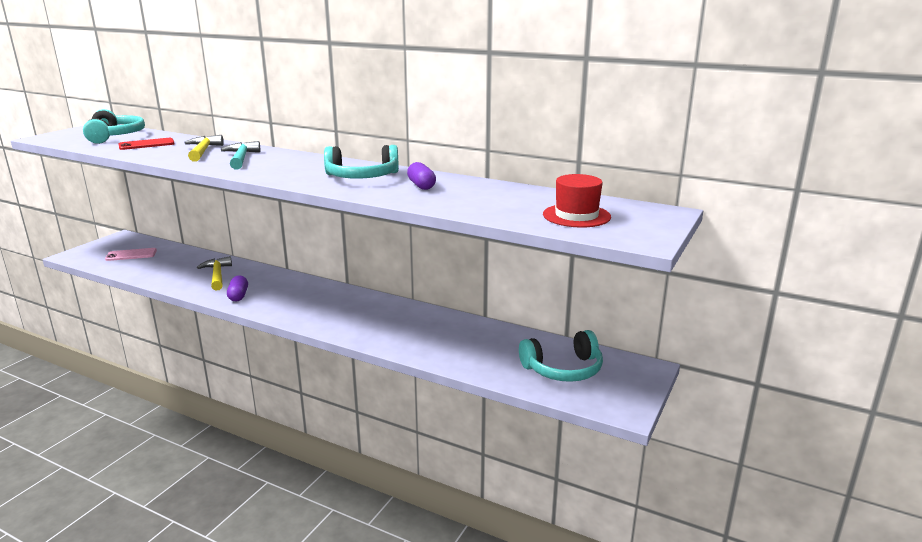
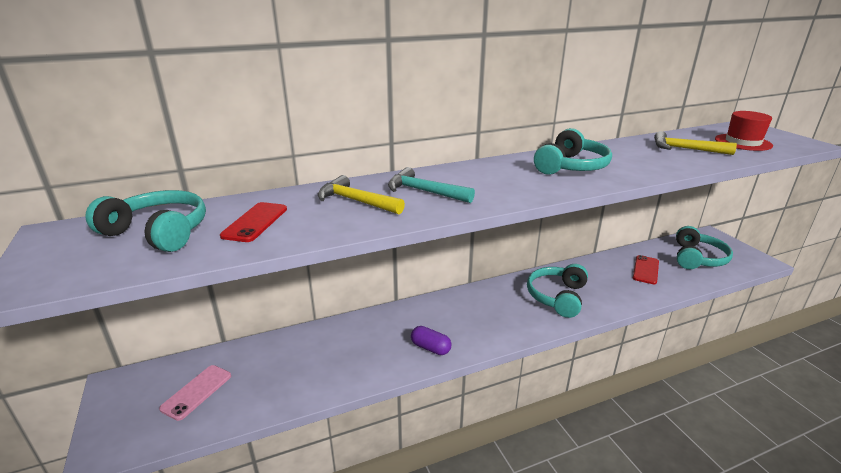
camera: 50 degrees left, 5 degrees up
yellow hammer [197,256,232,291] -> yellow hammer moved to [654,131,737,155]
purple capsule [407,162,436,190] -> none
none -> turquoise headphones [527,264,588,318]
none -> red phone [633,255,659,284]

